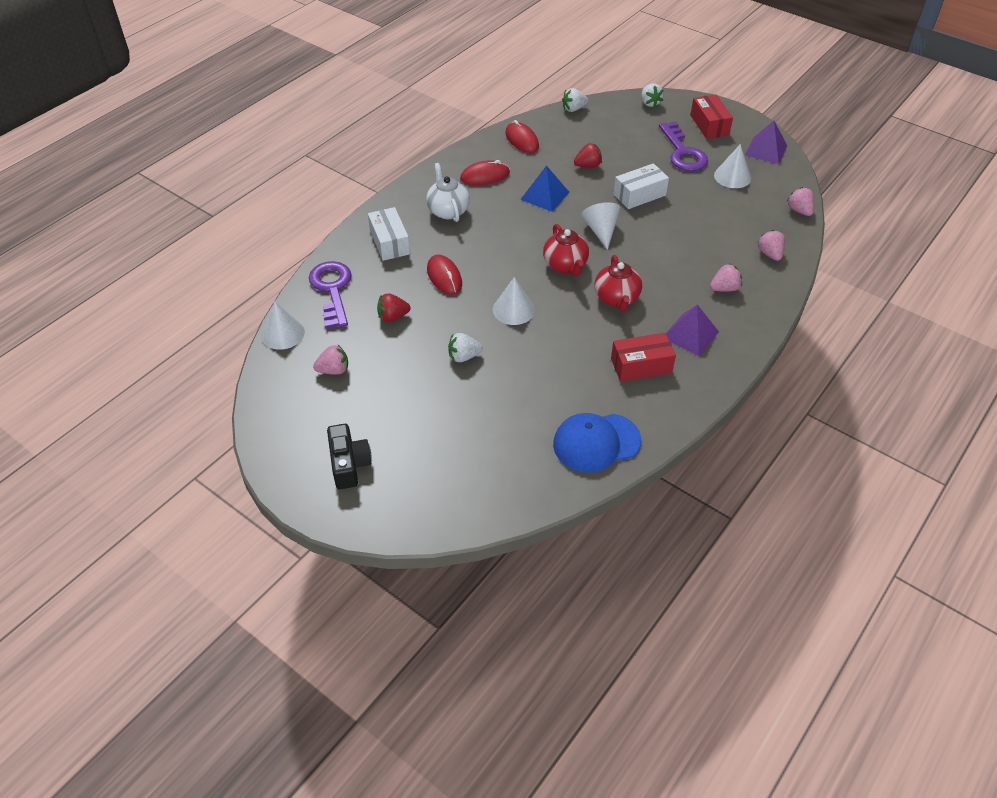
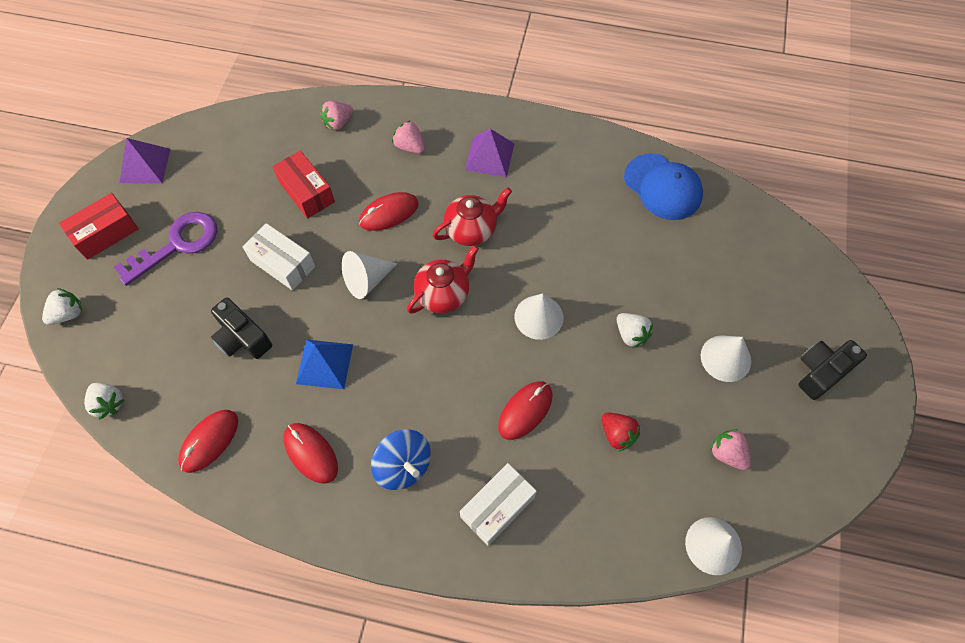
camera: 115 degrees left, 15 degrees up
purple key [309,261,352,329] -> none
white teapot [426,163,470,222] -> blue spinning top [371,429,431,490]
red strawberry [574,143,602,168] -> black camera [211,298,272,359]
red box [611,333,676,382] -> red box moved to [272,151,335,218]
white cone [714,144,751,188] -> white cone moved to [701,335,751,382]
pink strawberry [787,187,814,216] -> none
none -> red mouse [359,192,419,231]

